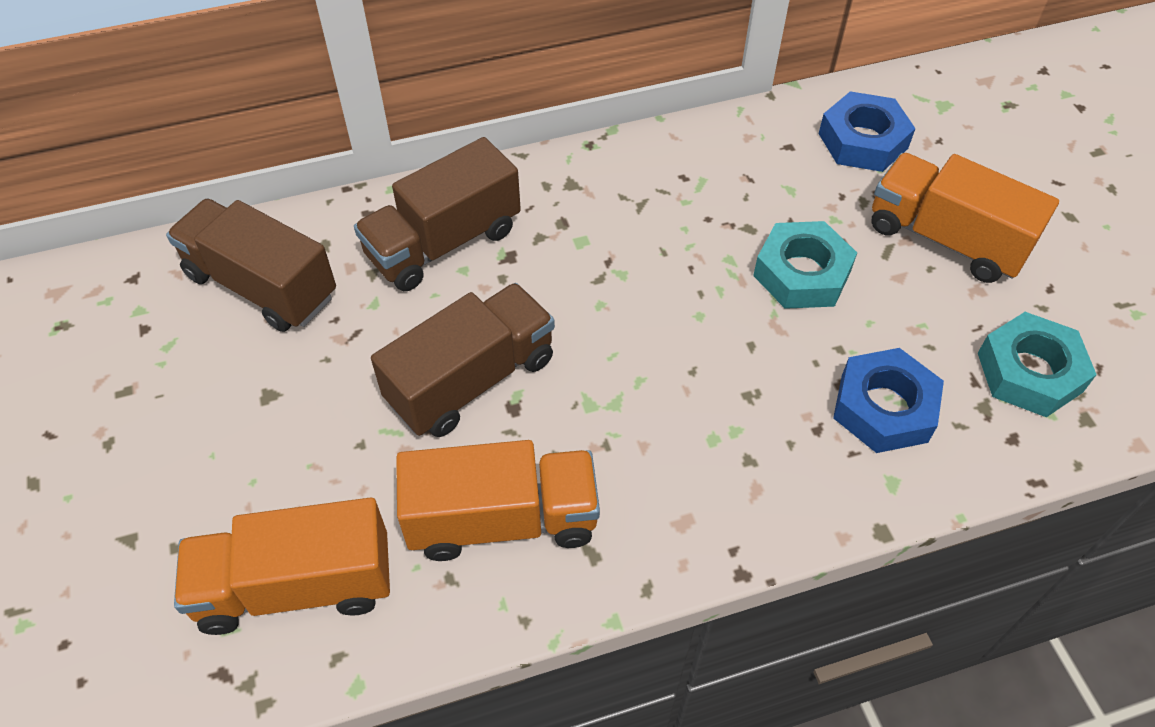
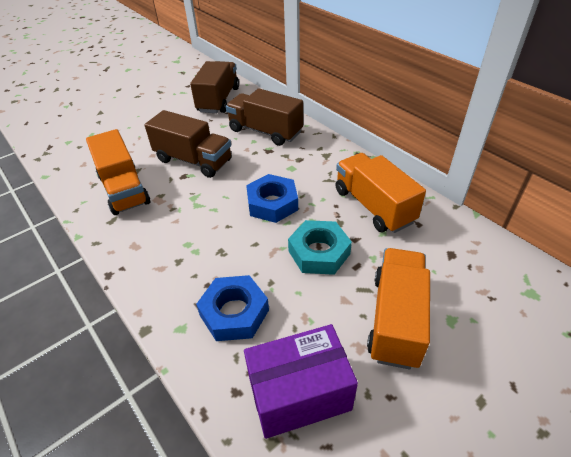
camera: 70 degrees right, 10 degrees down
orange truck [174,497,390,635] -> orange truck moved to [335,153,426,233]
blue nut [818,91,916,172] -> blue nut moved to [246,174,298,223]
turquoise nut [978,312,1097,417] -> purple box [244,324,358,439]

